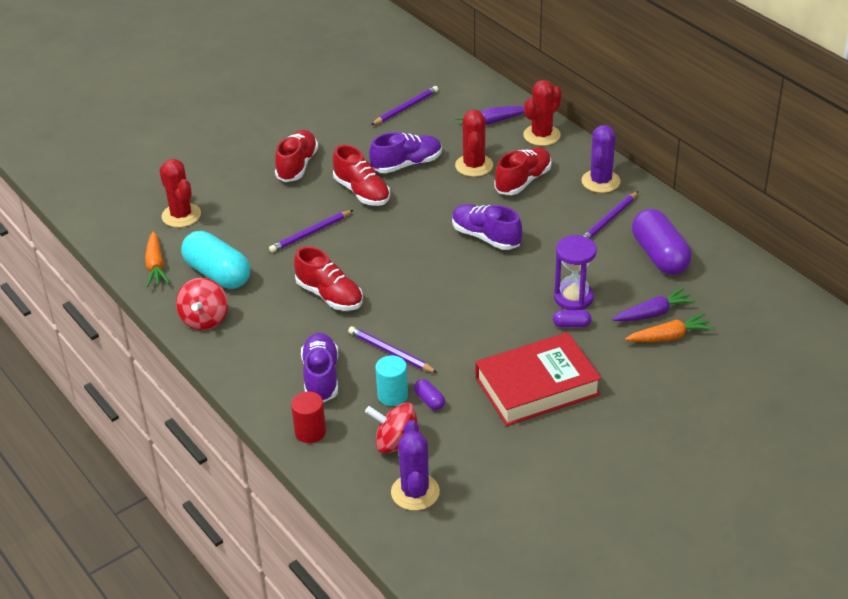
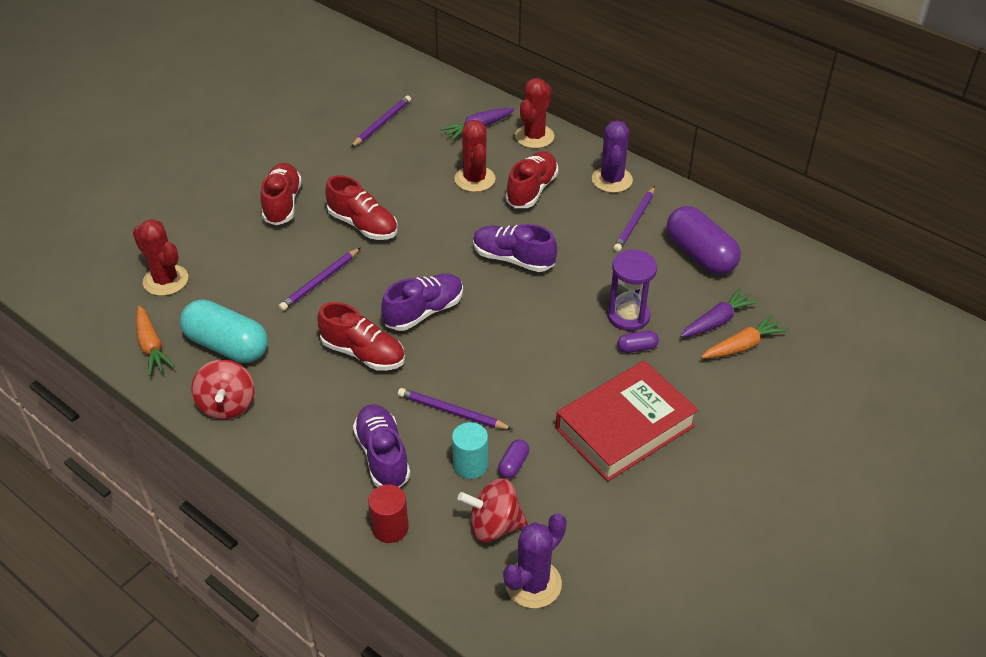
camera: 15 degrees left, 5 degrees up
purple shoe [369,132,442,173] -> purple shoe moved to [381,273,463,331]
purple cactus [391,420,440,511] -> purple cactus turned 60 degrees clockwise [503,513,567,609]
purple capsule [414,379,445,410] -> purple capsule turned 75 degrees clockwise [498,439,529,479]

